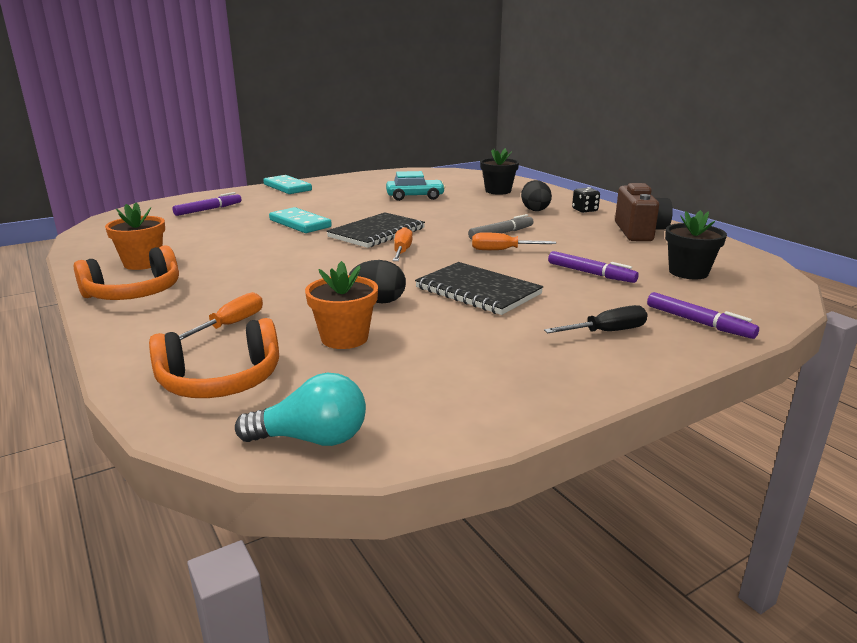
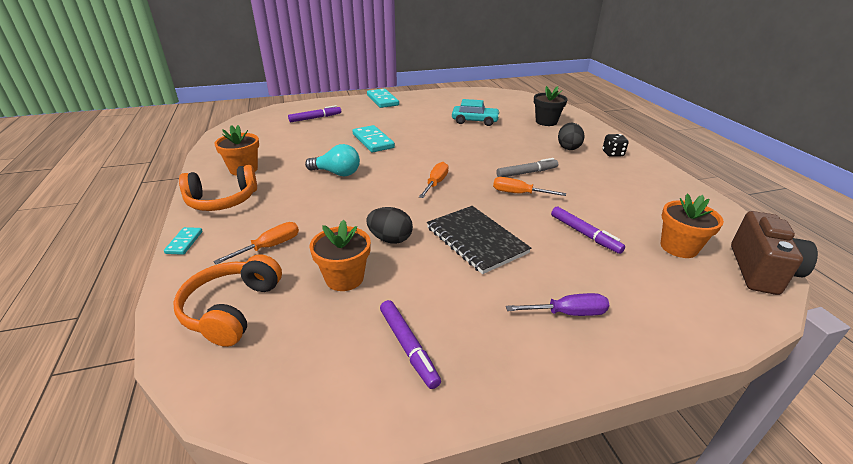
camera: 15 degrees right, 10 degrees up
orange headphones [149,318,279,398] -> orange headphones turned 105 degrees clockwise [173,254,282,347]
turquoise light bulb [235,373,366,446] -> turquoise light bulb moved to [305,144,360,176]
black notebook [326,212,425,248] -> none
black screwdriver [544,305,648,333] -> purple screwdriver [506,293,609,316]
brown camera [615,183,673,241] -> brown camera moved to [731,211,818,295]
purple marker [647,292,759,339] -> purple marker moved to [380,300,441,389]
black flower pot [665,210,727,279] -> orange flower pot [661,193,724,258]
none -> turquoise domino [164,227,203,255]

